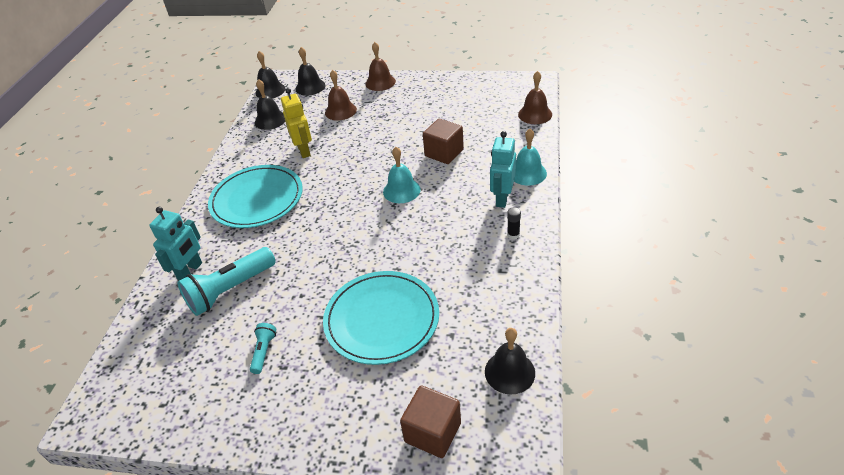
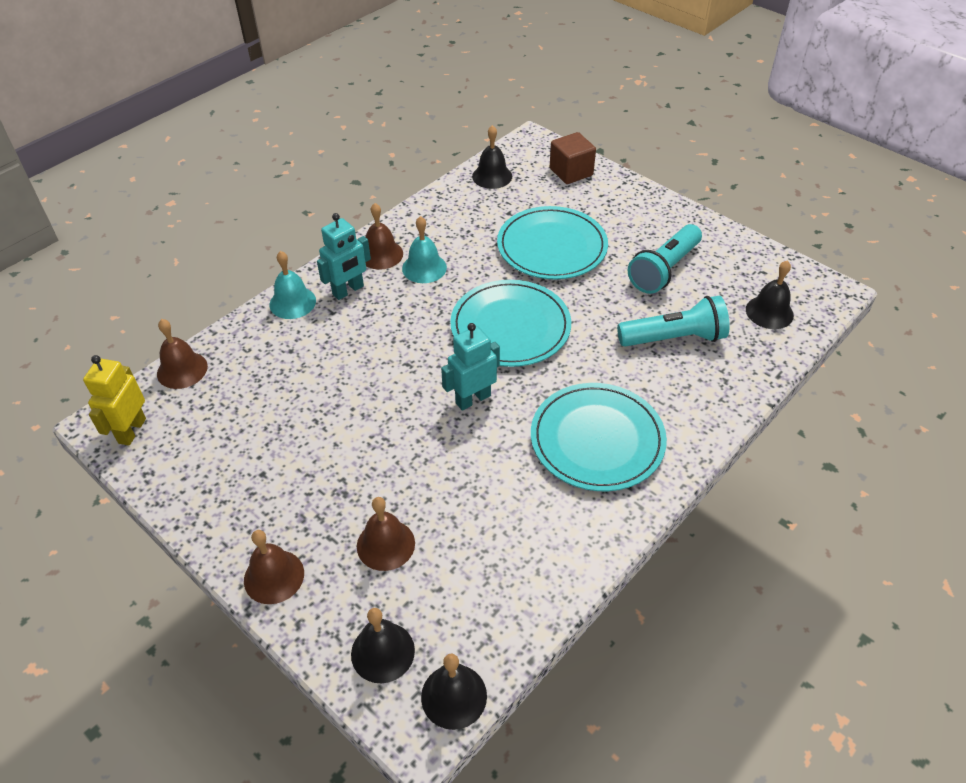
camera: 150 degrees left, 5 degrees up
turquoise robot [149,207,202,280] -> turquoise robot moved to [441,323,500,411]
turquoise flashlight [250,323,276,374] -> turquoise flashlight [628,224,702,294], size x2.06
black bell [255,79,285,130] -> black bell moved to [746,260,794,329]
yellow robot [281,88,312,158] -> yellow robot moved to [83,355,146,446]
turquoise bell [383,147,420,203] -> turquoise bell moved to [402,216,447,283]
brown cube [423,119,464,164] -> none
black glue stick [507,207,521,239] -> brown bell [366,203,403,270]
none -> turquoise plate [450,280,571,367]

